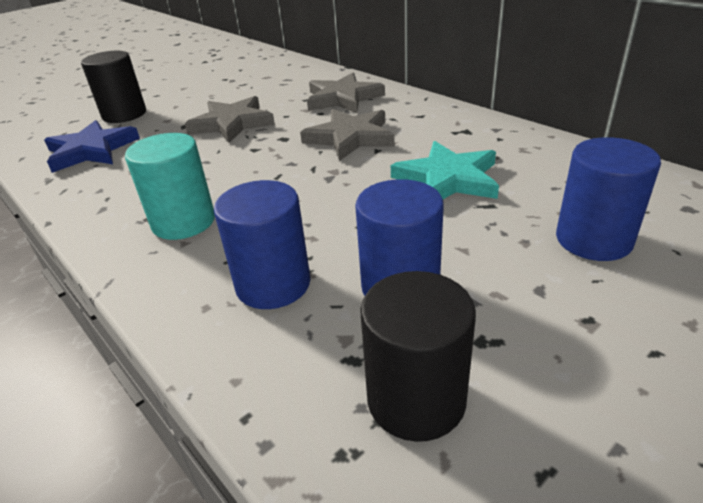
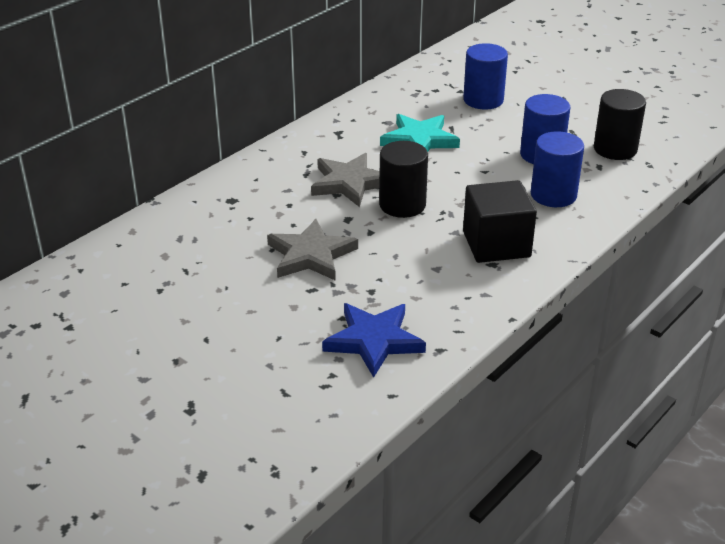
camera: 100 degrees left, 0 degrees up
black cylinder [81,51,146,123] -> black cylinder moved to [379,141,428,218]
turquoise cylinder [125,133,215,240] -> black cube [463,180,537,263]
grey star [307,73,385,113] -> none

